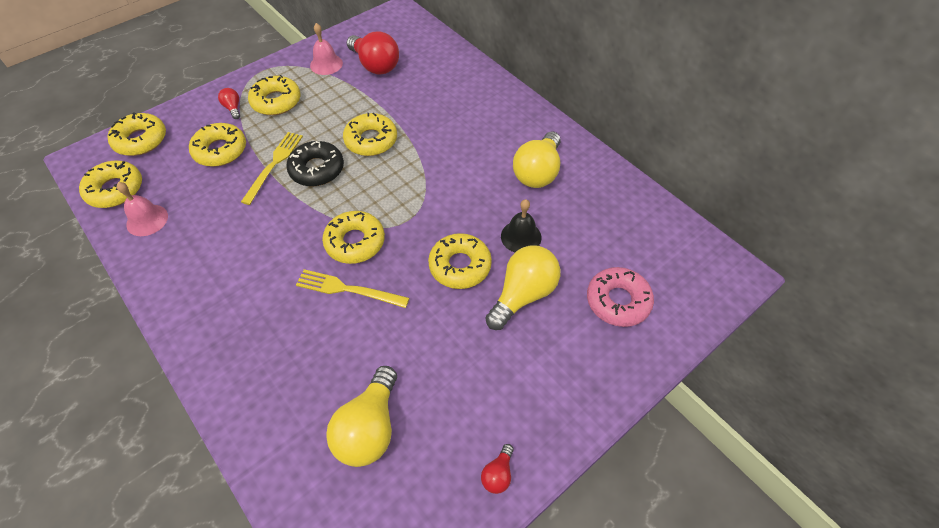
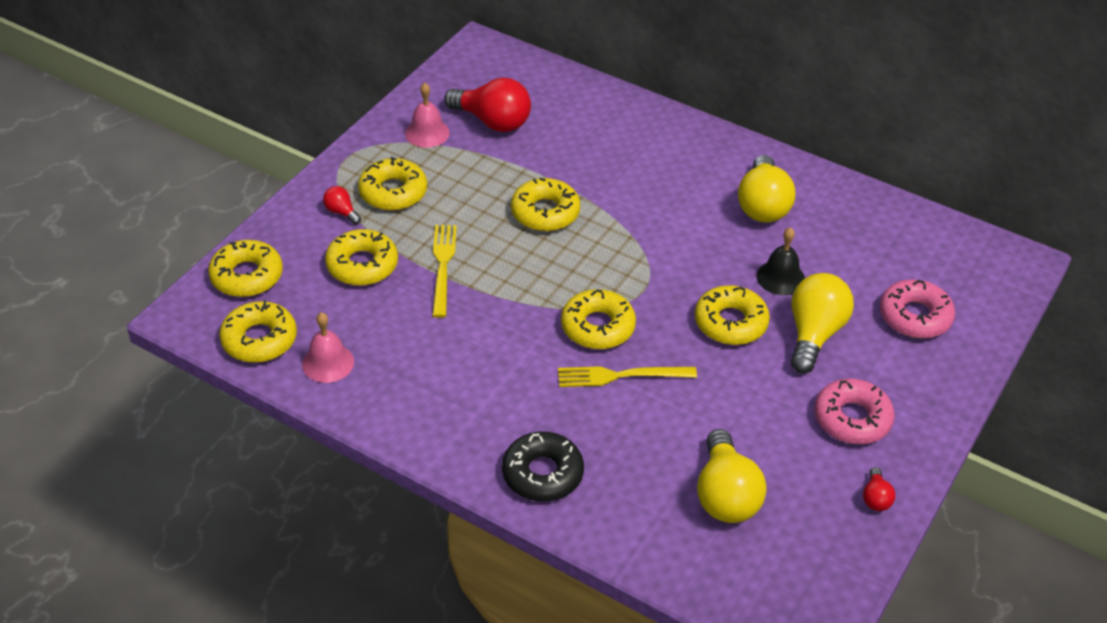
camera: 20 degrees left, 10 degrees down
black donut [286,141,344,187] -> black donut moved to [502,431,584,502]
none -> pink donut [814,379,895,444]

